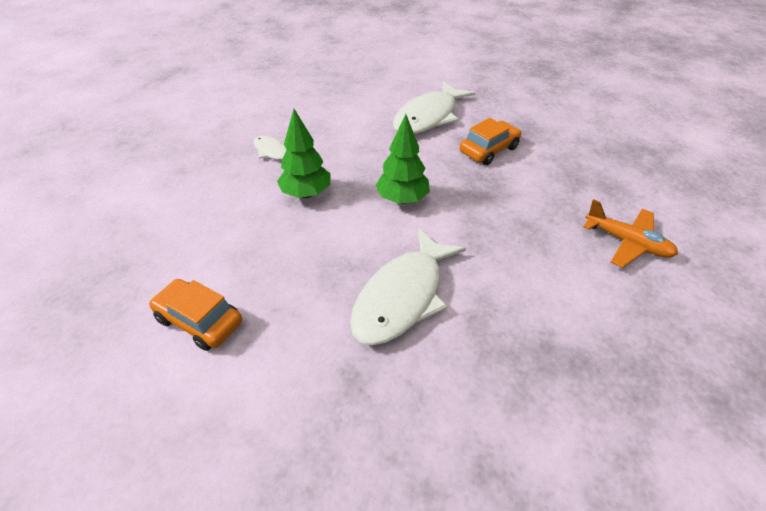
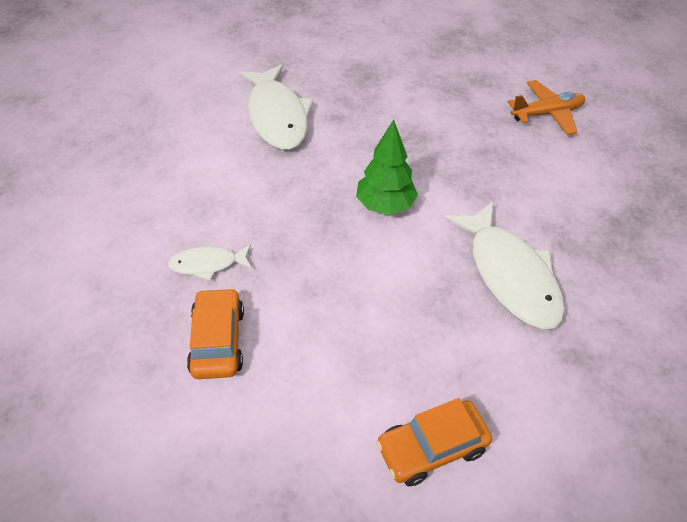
camera: 55 degrees left, 5 degrees up
green tree [277,109,331,198] -> none
orange car [460,118,521,165] -> orange car moved to [187,288,244,379]

